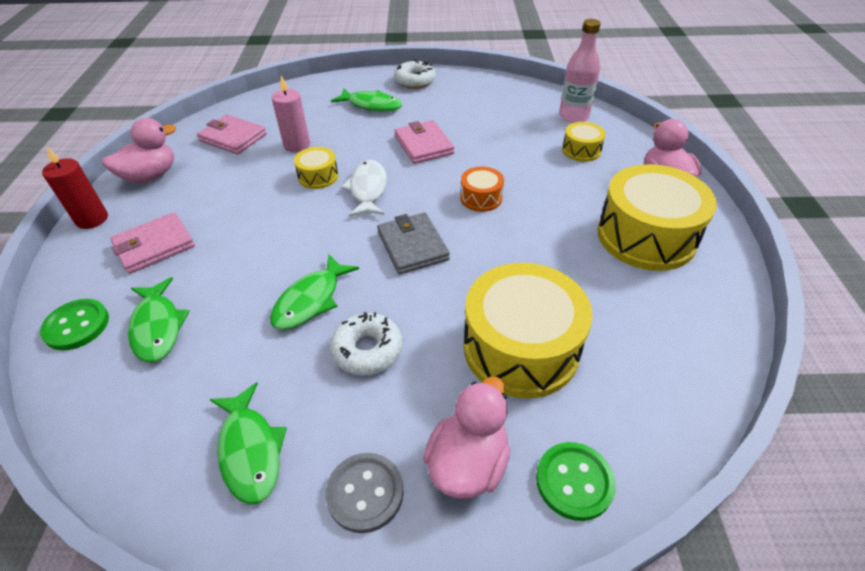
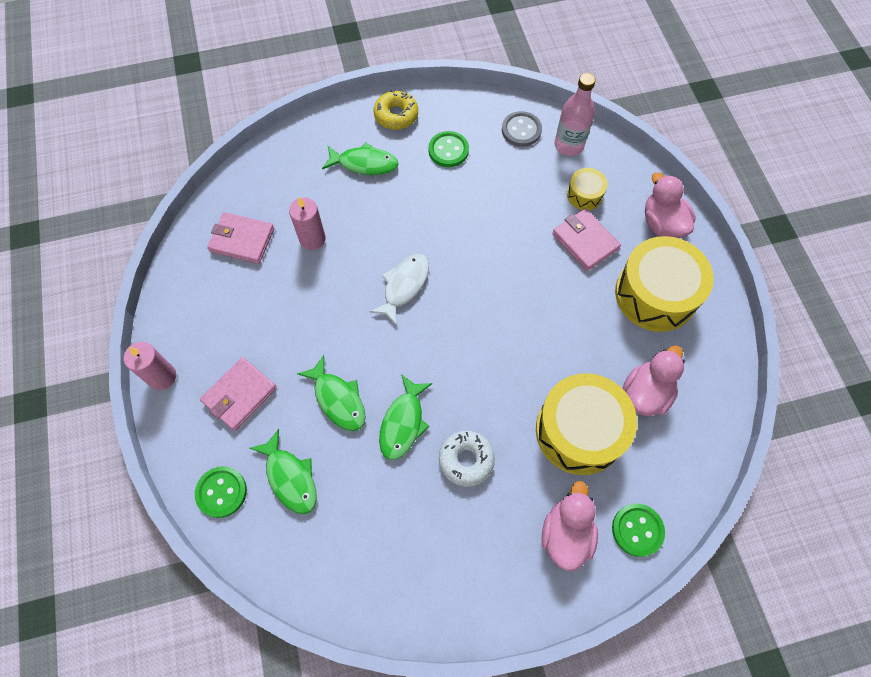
camera: 15 degrees left, 20 degrees up
red candle [42,146,108,229] -> pink candle [124,342,176,390]
pink duck [102,118,176,183] -> pink duck moved to [622,345,685,416]
green fish [210,382,287,505] -> green fish moved to [297,355,366,431]
yellow drum [294,147,338,189] -> none
grey button [325,453,404,533] -> grey button moved to [502,111,542,147]
white fish [341,160,387,217] -> white fish turned 45 degrees clockwise [370,253,429,326]
grey wallet [377,212,450,274] -> none
white donut [394,60,436,89] -> yellow donut [374,90,418,130]
pink wallet [394,120,454,164] -> pink wallet moved to [552,208,621,271]
orange drum [460,167,504,212] -> none
none -> green button [428,131,469,167]

